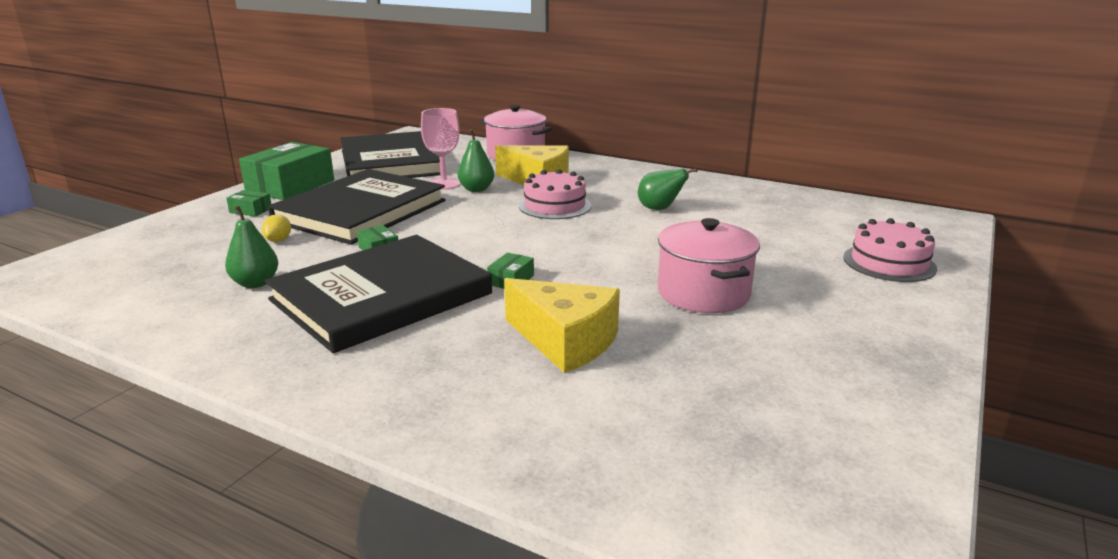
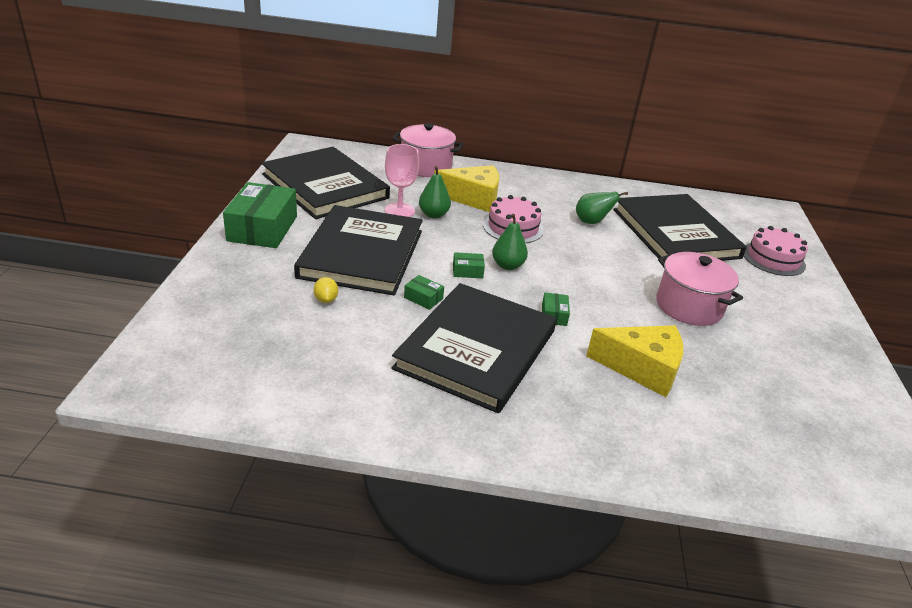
camera: 25 degrees left, 10 degrees up
green pear [225,206,278,288] -> green pear moved to [492,214,528,270]
green box [226,190,271,217] -> green box moved to [453,252,485,278]
none -> black book [613,194,747,262]

